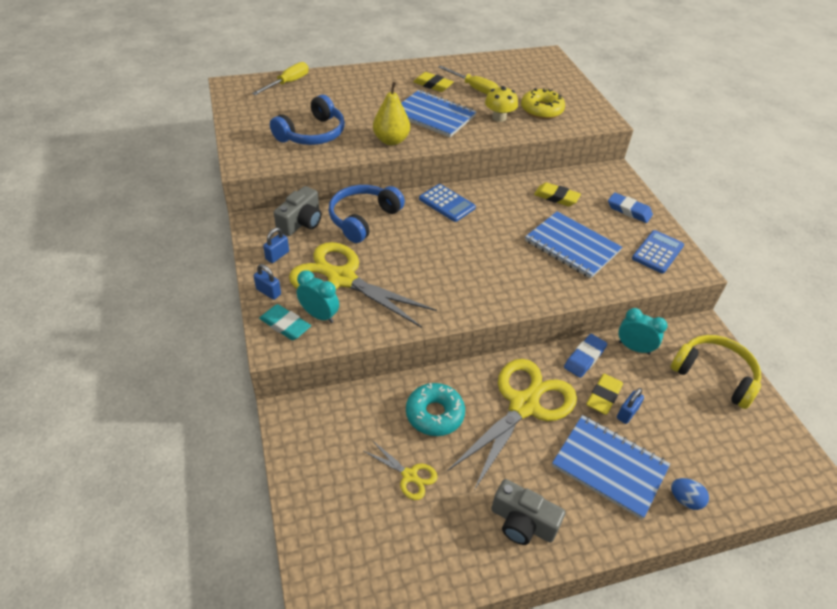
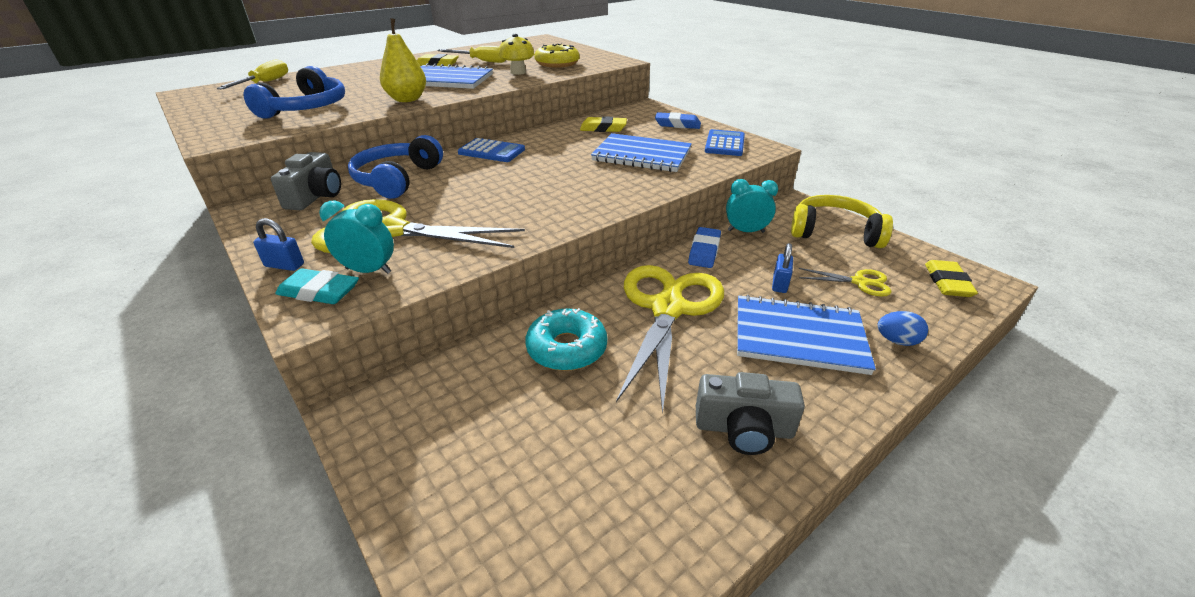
camera: 20 degrees left, 10 degrees down
blue padlock [263,228,289,263] -> none
yellow scissors [364,440,438,500] -> yellow scissors moved to [799,268,891,296]
yellow eraser [586,374,623,415] -> yellow eraser moved to [925,260,978,297]

